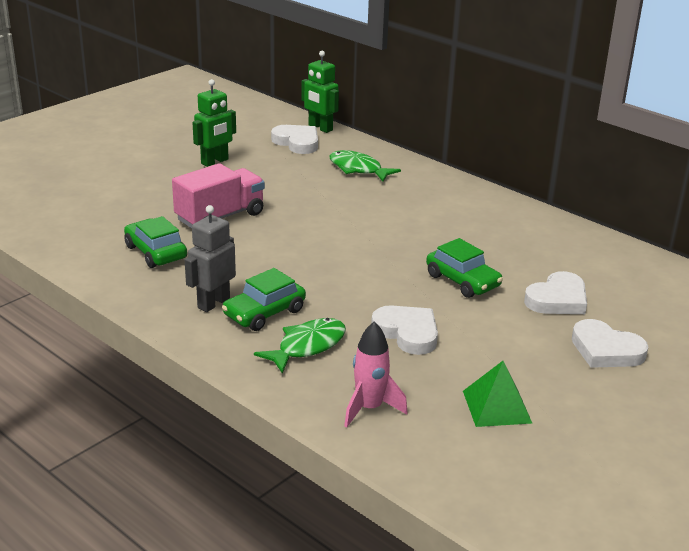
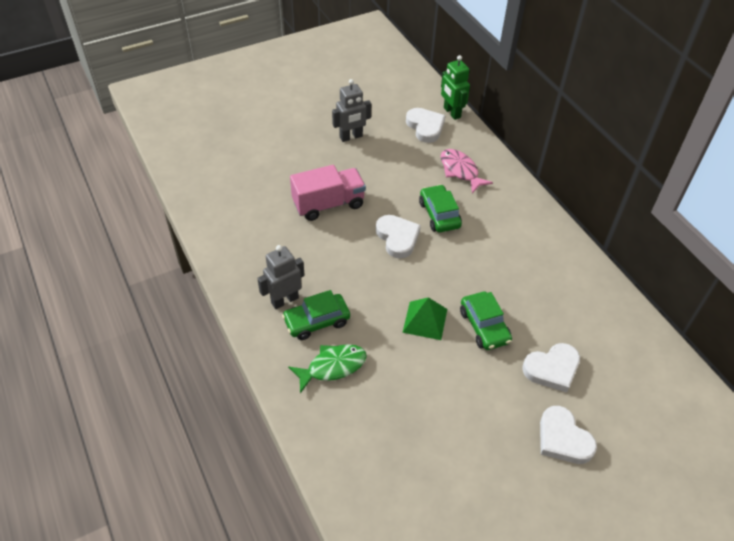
camera: 20 degrees right, 20 degrees up
green car [124,216,187,268] -> green car moved to [419,184,462,232]
green robot [192,79,236,167] -> grey robot [332,79,371,142]
green fish [329,150,401,182] -> pink fish [440,149,493,193]
pink rocket [344,321,408,428] -> none
white heart [371,305,438,355] -> white heart moved to [376,215,421,259]
green pyramid [463,361,532,427] -> green pyramid moved to [402,297,447,340]

